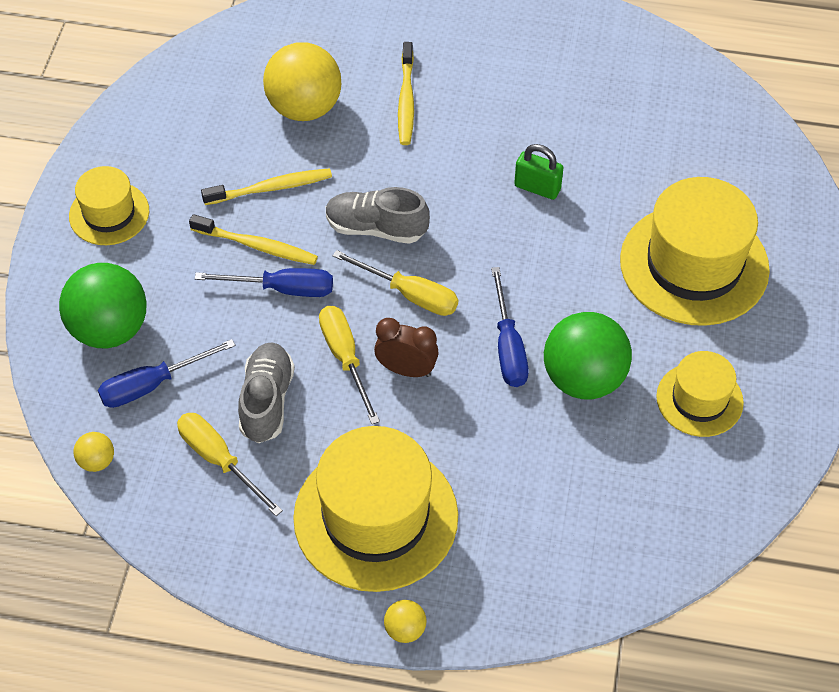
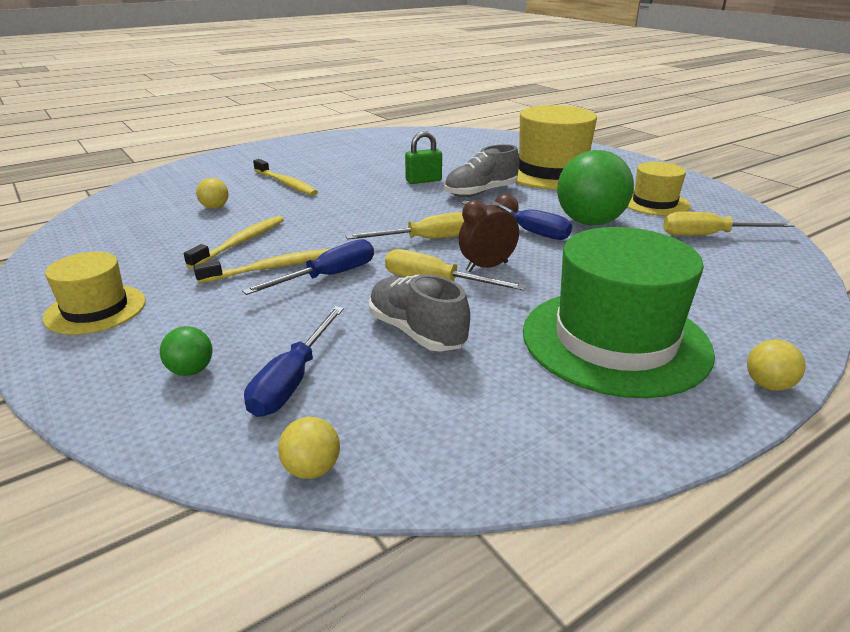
camera: 45 degrees left, 25 degrees down
green ball [59,263,146,348] -> green ball [160,326,213,376], size x0.45
yellow screwdriver [177,413,283,516] -> yellow screwdriver moved to [663,212,795,236]
yellow ball [263,42,341,121] -> yellow ball [196,178,229,209], size x0.45
yellow hat [293,426,458,592] -> green hat [523,227,715,398]
grey shoe [326,187,430,244] -> grey shoe moved to [444,144,519,197]

